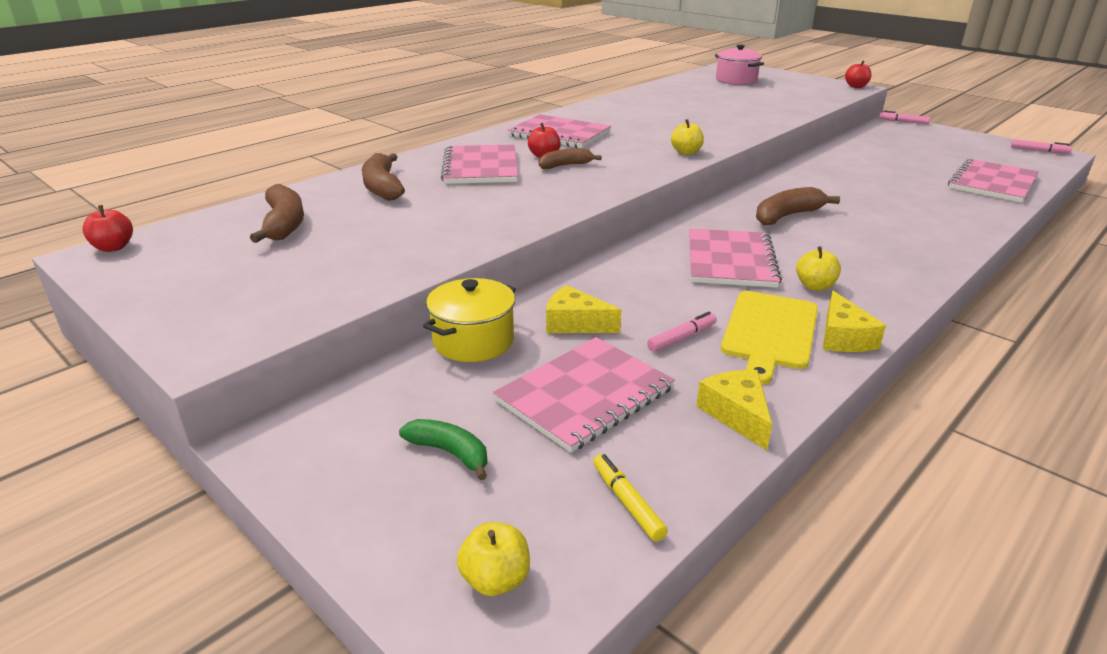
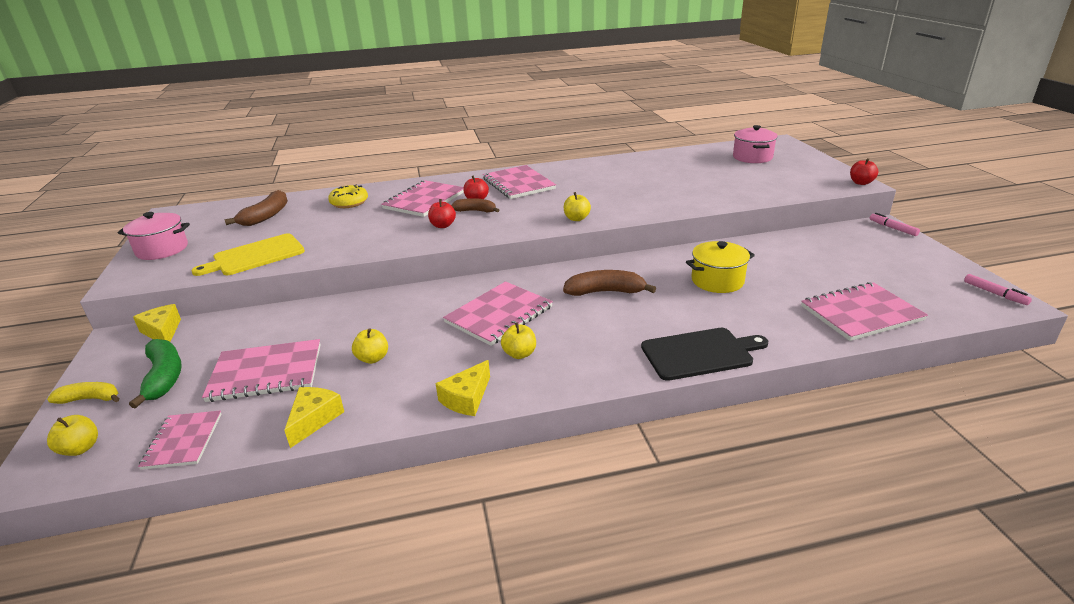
camera: 35 degrees right, 0 degrees up
red apple [83,205,133,252] -> red apple moved to [428,199,456,228]
brown banana [362,153,405,201] -> yellow donut [328,185,368,208]
green banana [399,419,488,480] -> green banana [129,339,182,409], size x1.52
yellow pot [423,278,516,362] -> yellow pot moved to [686,241,755,293]
yellow cheese [546,285,621,333] -> yellow cheese moved to [133,304,181,342]
yellow marker [593,454,668,542] -> pink notebook [138,410,222,470]
pink marker [647,312,717,352] -> yellow apple [352,328,388,364]
yellow cutting board [721,291,818,385] -> yellow cutting board moved to [192,233,305,276]
none -> yellow banana [47,382,119,404]
none -> pink pot [118,212,190,260]
none -> black cutting board [641,328,768,381]

